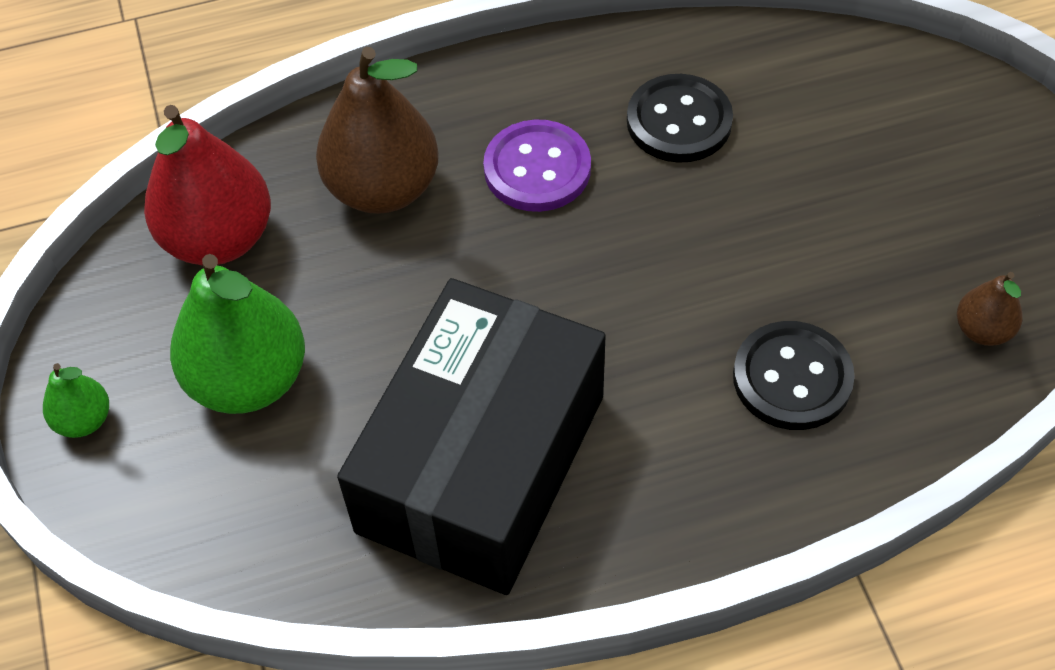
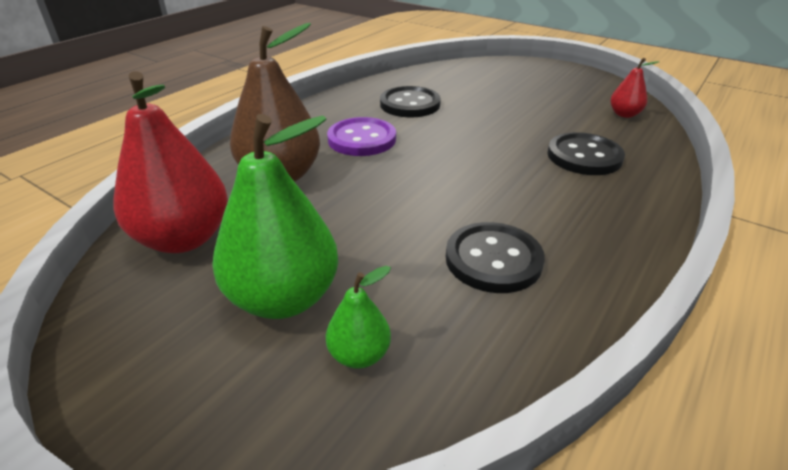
camera: 40 degrees left, 20 degrees down
green pear [43,363,109,438] -> green pear moved to [326,266,391,369]
black box [337,278,606,595] -> black button [446,222,545,293]
brown pear [957,272,1023,346] -> red pear [610,58,659,118]

